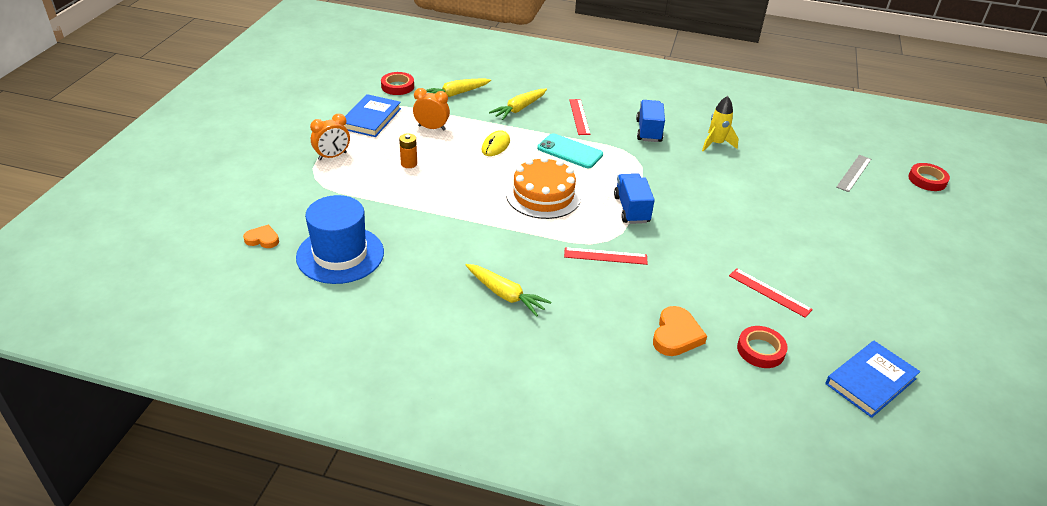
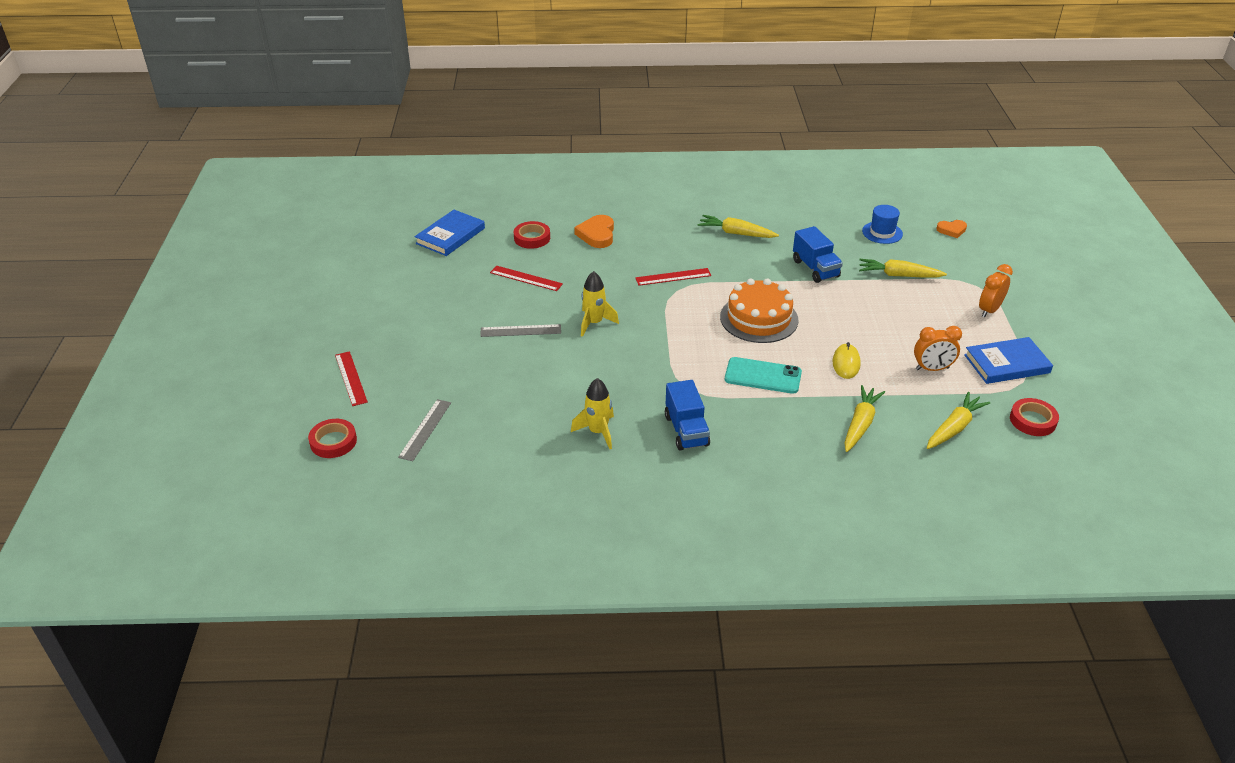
camera: 165 degrees right, 0 degrees up
blue hat [296,195,384,284] -> blue hat [862,205,903,244], size x0.55
blue book [344,94,401,137] -> blue book turned 75 degrees clockwise [964,337,1053,384]
orange battery [399,133,417,168] -> none
red ruler [569,99,590,135] -> red ruler moved to [335,351,368,406]
blue truck [614,173,655,224] -> blue truck moved to [793,226,843,283]
none -> grey ruler [480,324,561,337]
none -> yellow rocket [581,271,619,337]
none -> yellow carrot [859,259,947,278]

